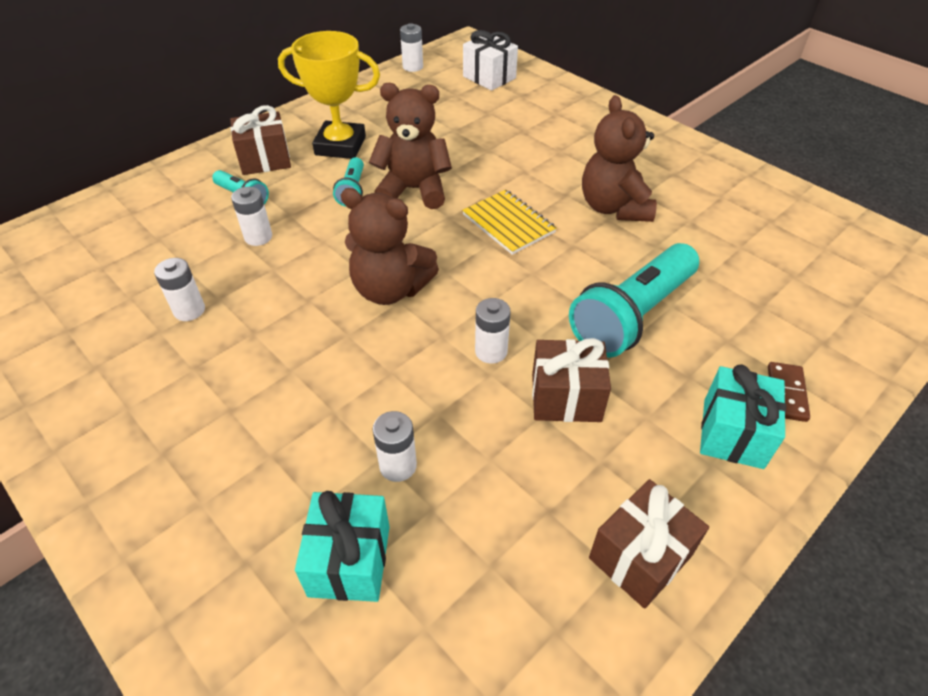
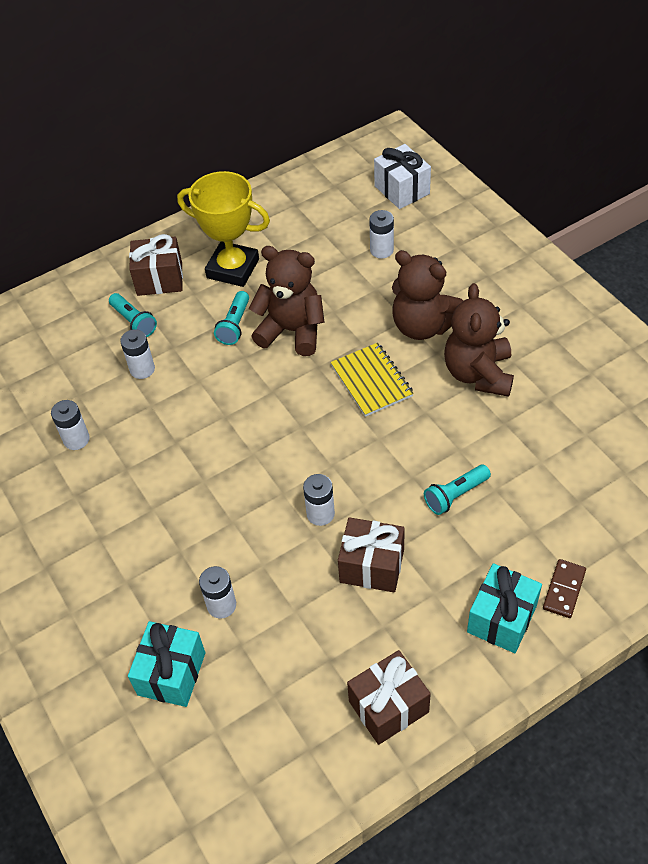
camera: 15 degrees right, 5 degrees up
brown teddy bear [341,188,439,305] -> brown teddy bear moved to [392,250,463,340]
white battery [400,23,423,72] -> white battery moved to [369,210,394,259]
turquoise flashlight [569,243,699,358] -> turquoise flashlight [424,465,491,515], size x0.49

